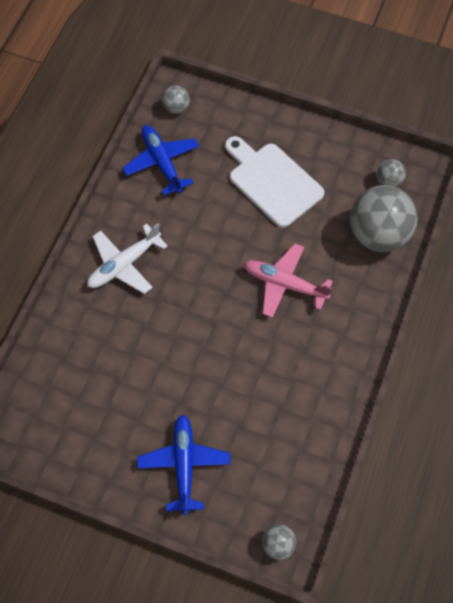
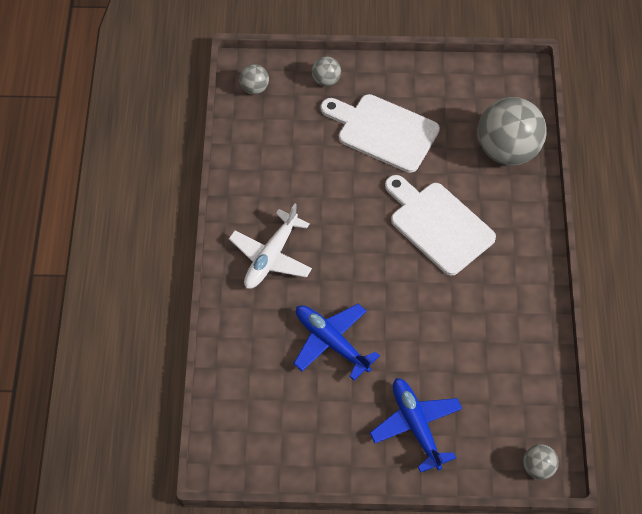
camera: 20 degrees left, 5 degrees down
blue plane [123,125,199,195] -> blue plane moved to [294,304,380,380]
pink plane [244,244,333,318] -> white cutting board [385,175,496,276]
grey ball [377,159,406,187] -> grey ball moved to [312,57,341,86]

